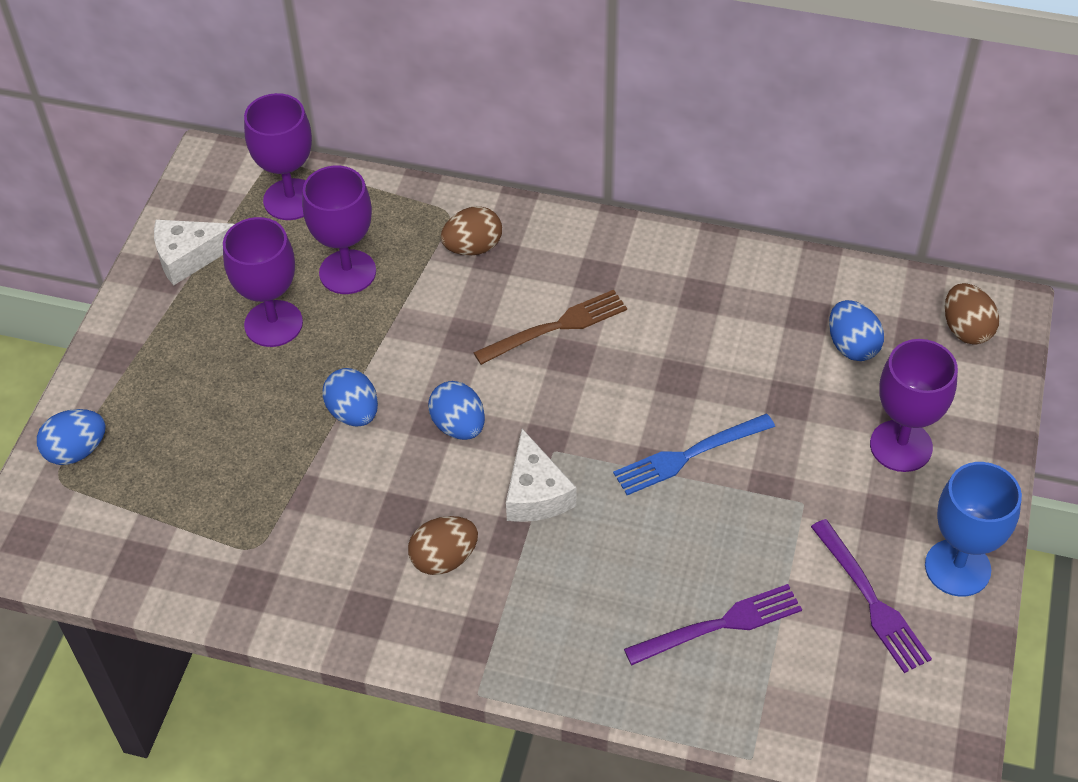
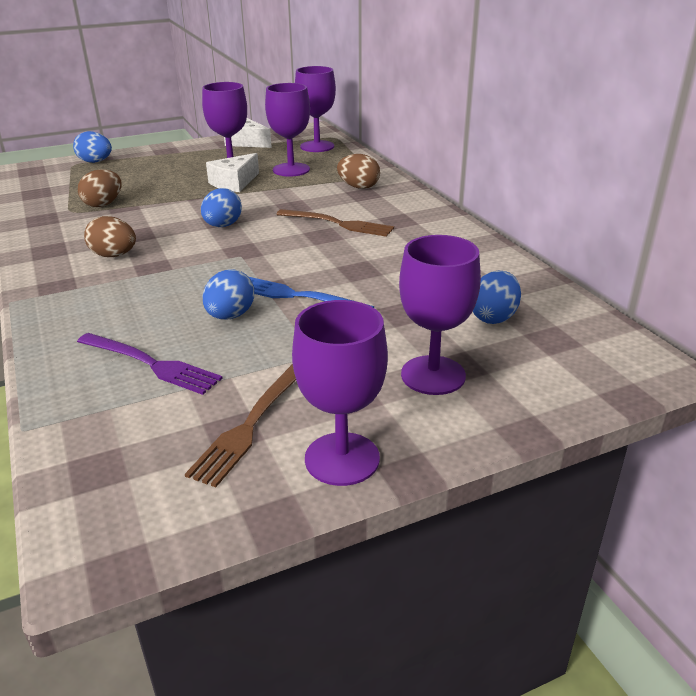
camera: 50 degrees right, 20 degrees down
blue egg [322,368,378,427] -> blue egg moved to [203,269,255,320]
white cheese [506,429,577,522] -> white cheese moved to [206,153,259,192]
purple fork [811,519,932,673] -> brown fork [185,364,296,487]
blue goblet [925,462,1022,597] -> purple goblet [292,300,388,486]
brown egg [945,283,999,345] -> brown egg moved to [78,169,122,207]

